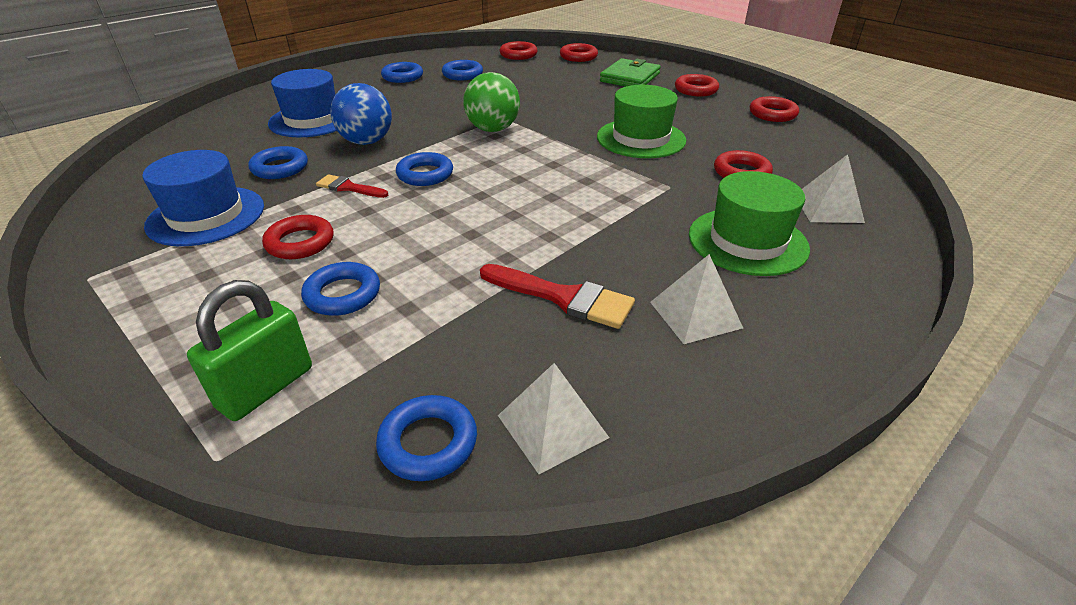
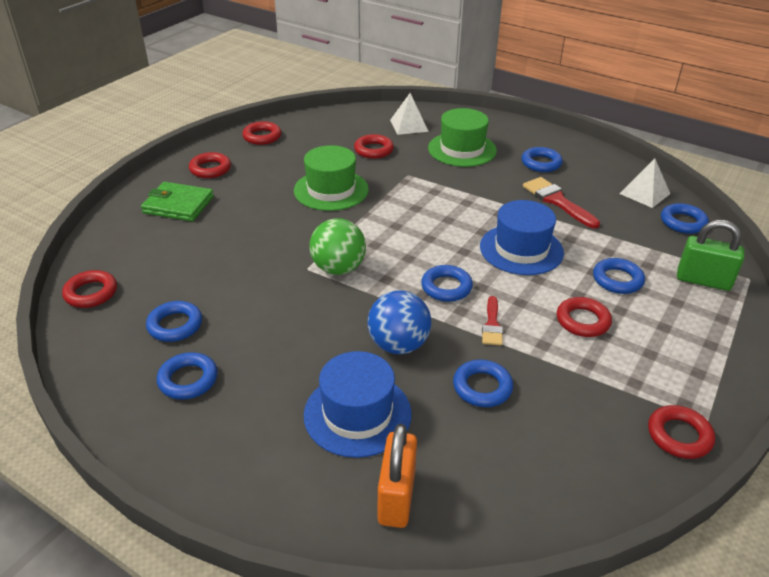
camera: 105 degrees left, 0 degrees up
blue hat [142,150,264,246] -> blue hat moved to [480,200,564,275]
red brush [480,264,635,329] -> red brush turned 45 degrees counterclockwise [523,177,600,229]
red ring [560,43,598,62] -> red ring moved to [648,405,715,459]
white pyramid [650,254,743,344] -> blue ring [522,147,563,172]
none -> orange padlock [378,424,417,528]

